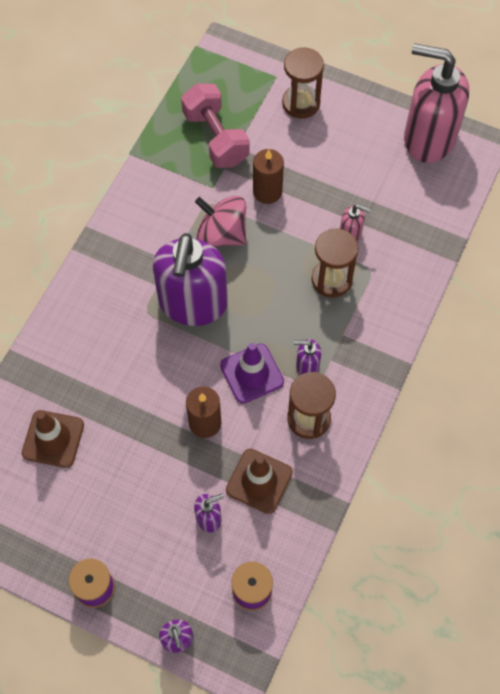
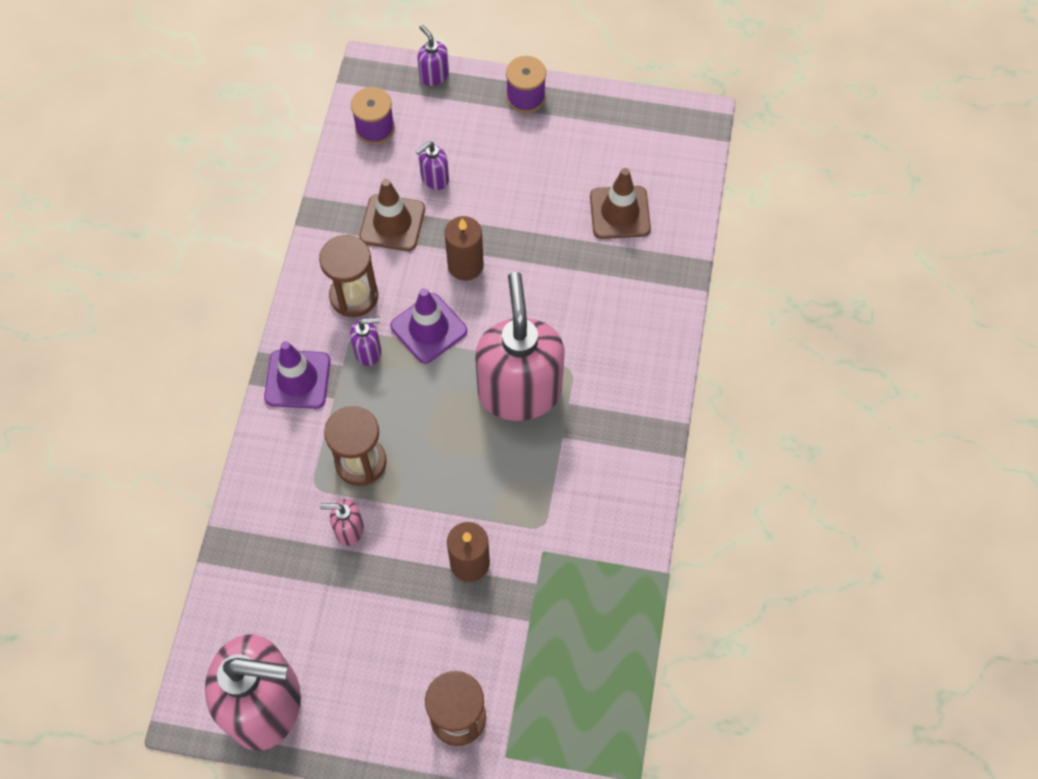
camera: 165 degrees right, 0 degrees up
purple soap dispenser [153,233,228,326] -> pink soap dispenser [475,272,565,421]
pink dumbbell [181,83,250,168] -> none
pink spinning top [195,195,246,247] -> none
none -> purple traffic cone [264,341,330,409]

